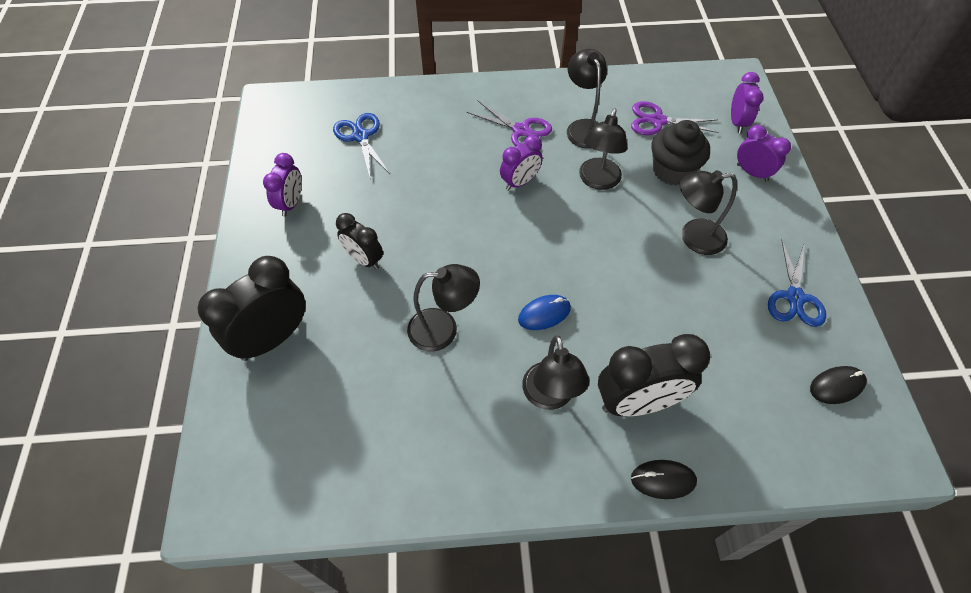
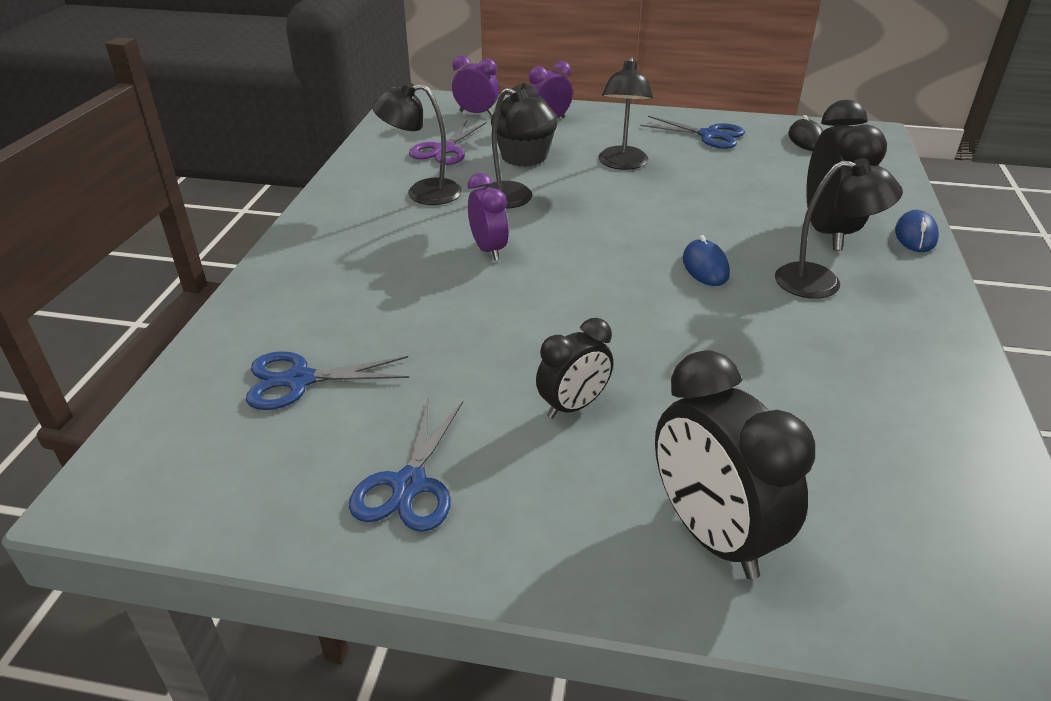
camera: 75 degrees left, 20 degrees down
purple clock [263,153,302,217] -> blue scissors [349,399,463,532]
black lamp [407,264,480,352] -> none
purple scissors [467,100,552,146] -> none
black mouse [631,460,697,499] -> blue mouse [895,210,939,252]

